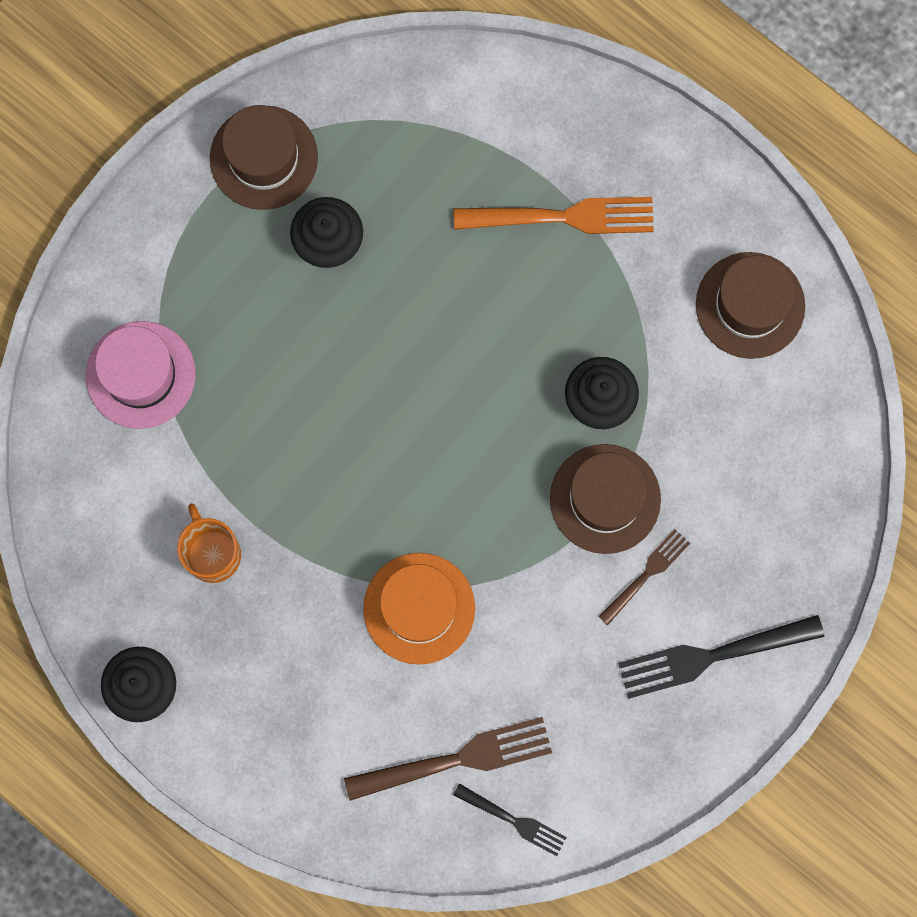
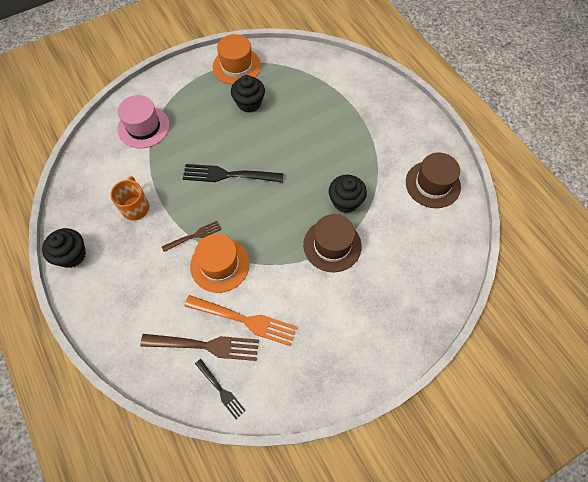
camera: 20 degrees right, 15 degrees down
brown hat [210,105,318,210] -> orange hat [213,34,261,85]
orange fork [454,197,654,234] -> orange fork moved to [184,295,297,346]
brown fork [598,529,690,625] -> brown fork moved to [162,221,222,252]
black fork [618,615,824,699] -> black fork moved to [183,164,284,183]

